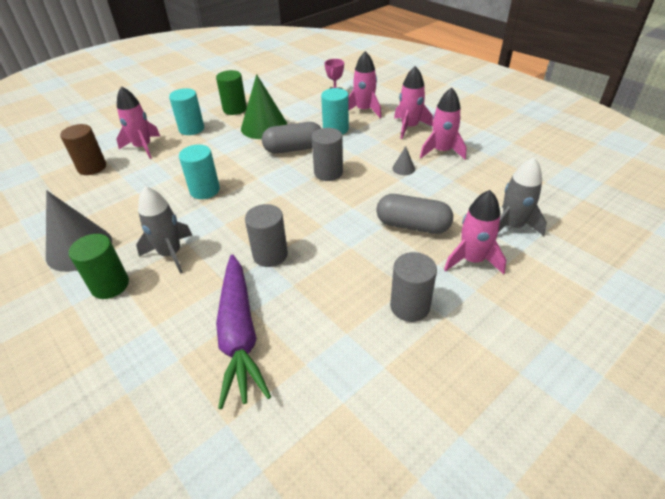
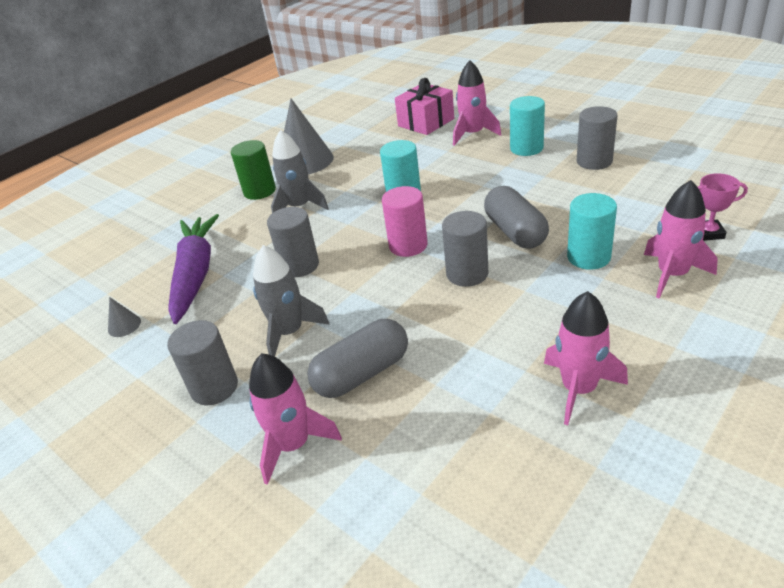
camera: 85 degrees right, 5 degrees down
brown cylinder [60,124,106,175] -> pink gift [395,78,454,135]
green cylinder [216,70,247,115] -> grey cylinder [577,106,618,170]
purple carrot [216,254,271,409] -> purple carrot turned 105 degrees clockwise [168,214,219,324]
green cone [241,74,288,139] -> none
grey capsule [376,194,453,234] -> grey capsule turned 45 degrees clockwise [307,319,408,398]
grey cone [392,146,415,175] -> grey cone moved to [108,297,141,337]
pink rocket [394,66,433,139] -> none
grey rocket [498,157,547,236] -> grey rocket moved to [253,245,330,356]
none -> pink cylinder [382,186,428,257]

